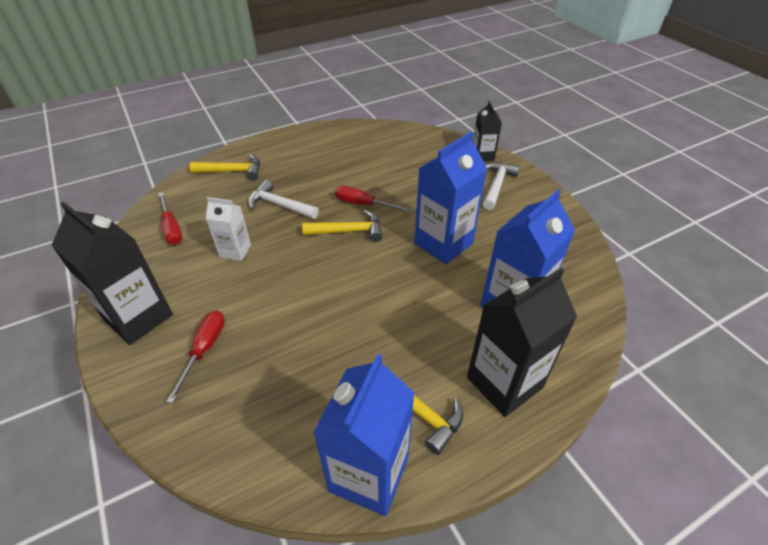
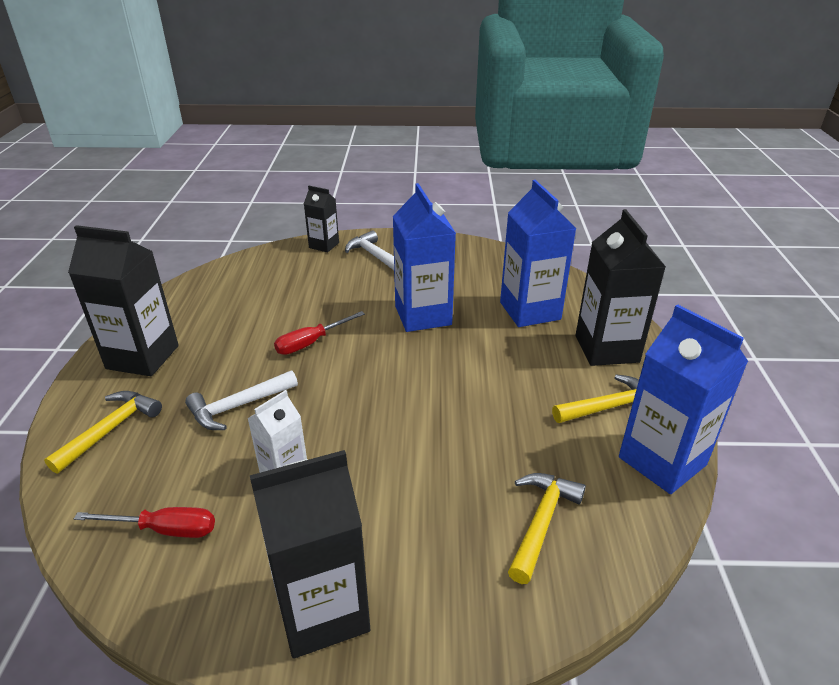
camera: 60 degrees left, 10 degrees down
red screwdriver [166,310,225,404] -> none
yellow hammer [302,210,382,242] -> yellow hammer moved to [508,473,586,584]
none -> black carton [68,225,179,376]

